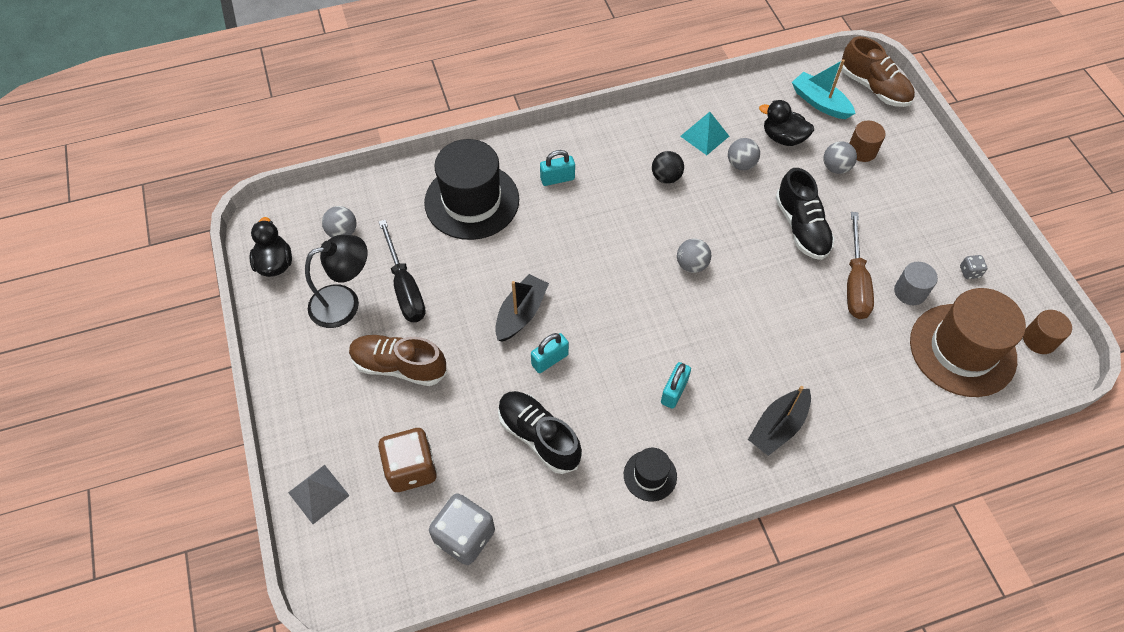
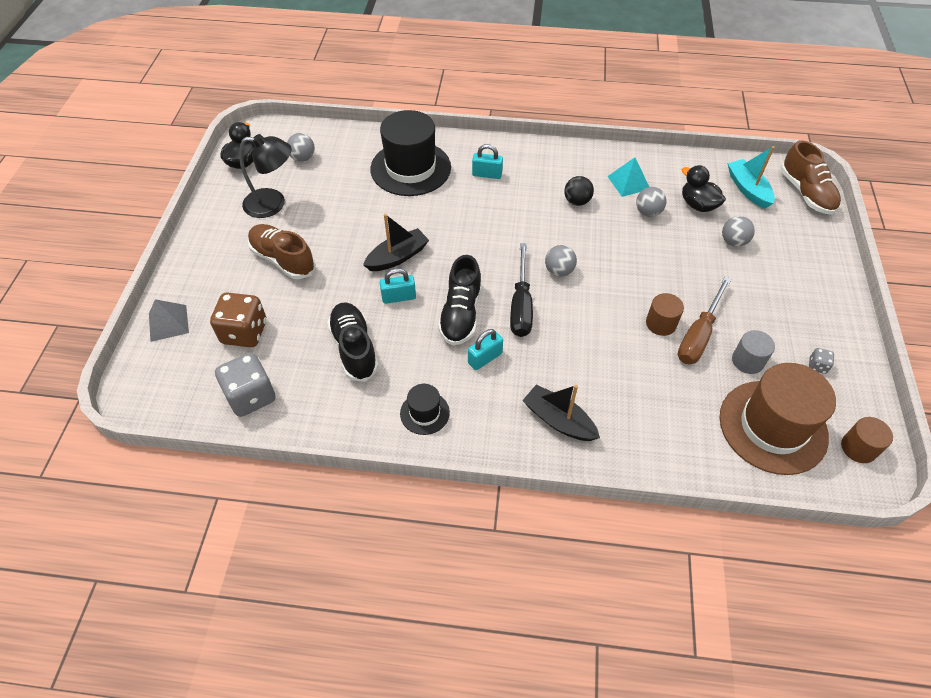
camera: 25 degrees right, 5 degrees down
black screwdriver [379,220,426,322] -> black screwdriver moved to [510,243,533,337]
black boat [748,386,811,456] -> black boat turned 60 degrees clockwise [522,385,600,441]
black shoe [775,168,835,260] -> black shoe moved to [438,255,482,345]
brown cylinder [849,121,886,162] -> brown cylinder moved to [646,293,684,336]

